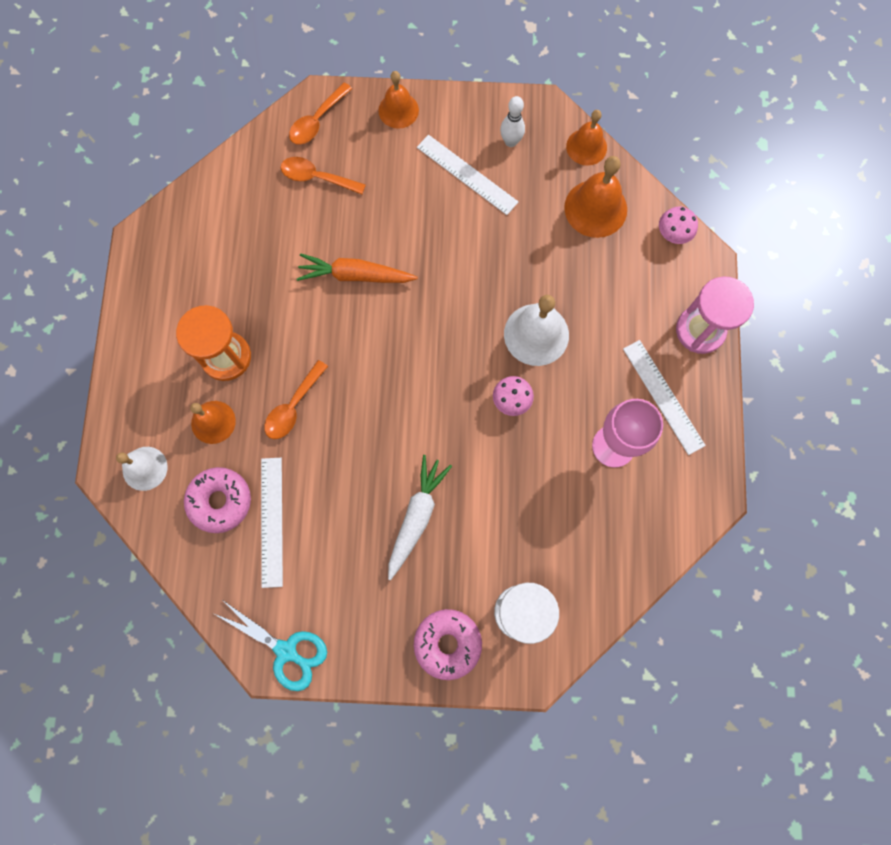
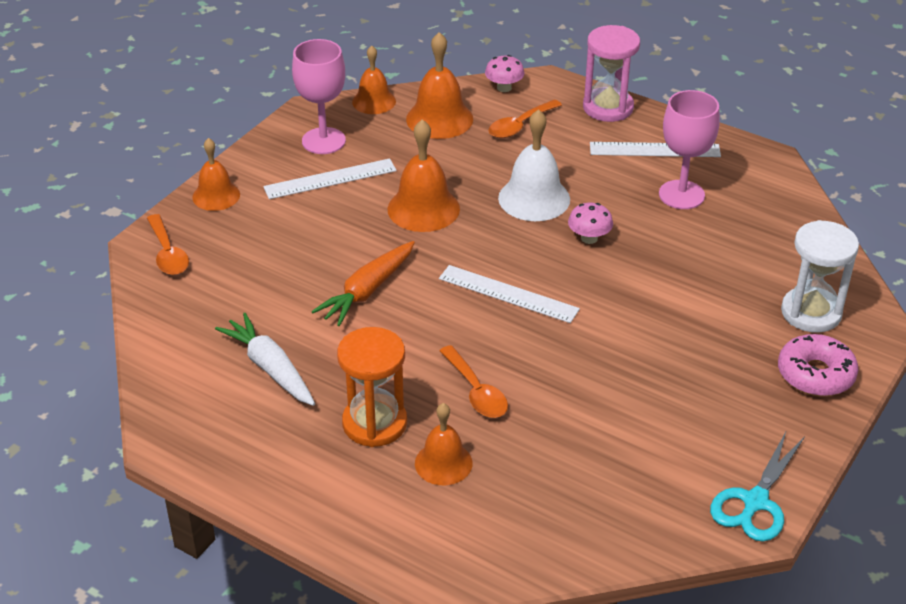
camera: 60 degrees left, 35 degrees down
white bell [116,447,168,491] -> none
pink donut [184,467,251,533] -> none
turquoise scissors [213,599,327,691] -> turquoise scissors turned 150 degrees clockwise [710,432,805,541]
white ruler [261,458,283,588] -> white ruler moved to [439,265,580,323]
orange spoon [281,157,366,195] -> orange spoon moved to [489,99,562,138]
white carrot [388,455,452,580] -> white carrot moved to [215,313,315,406]
white bowling pin [500,96,525,147] -> pink goblet [292,39,346,154]
none -> orange bell [388,119,460,232]

